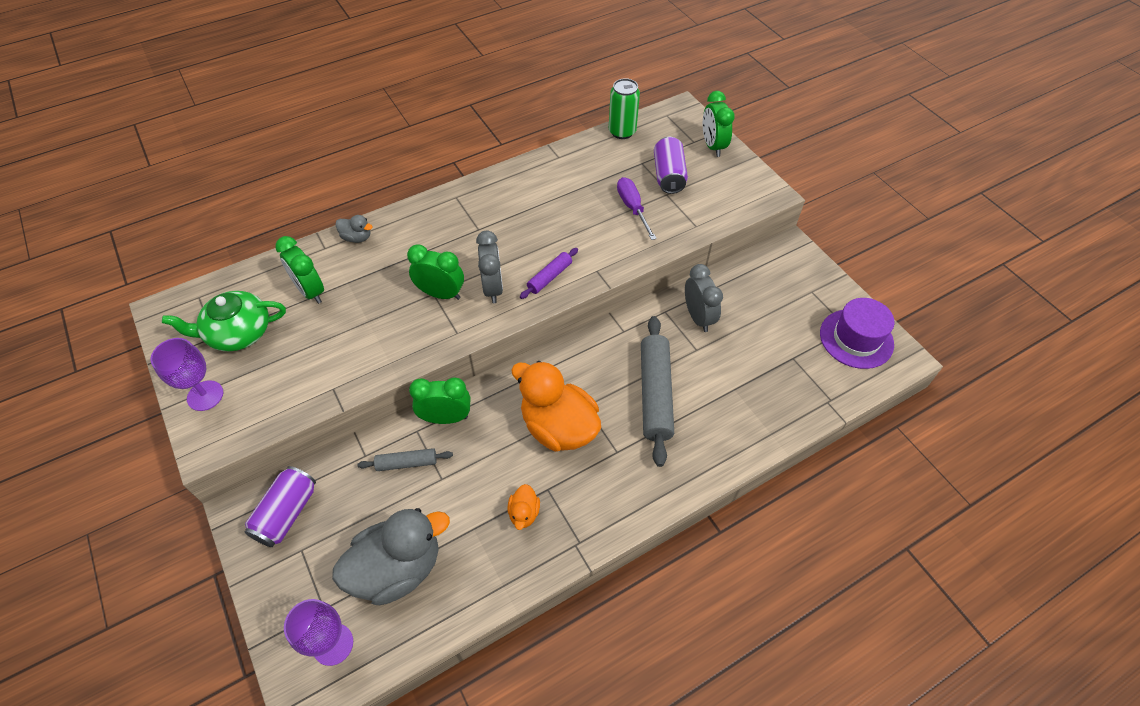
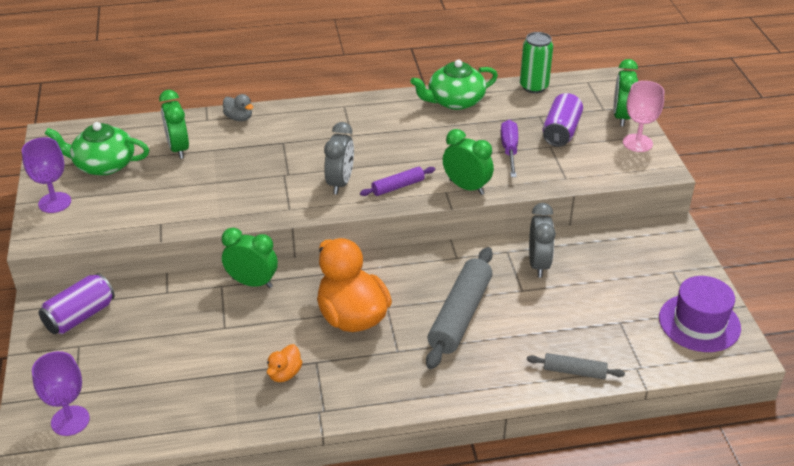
camera: 20 degrees right, 15 degrees down
grey duck [332,508,450,605] -> none
grey rolling pin [357,448,453,471] -> grey rolling pin moved to [527,353,625,379]
green clock [407,244,464,300] -> green clock moved to [443,129,494,195]
none -> green teapot [411,60,498,110]
none -> pink goblet [623,81,664,152]

